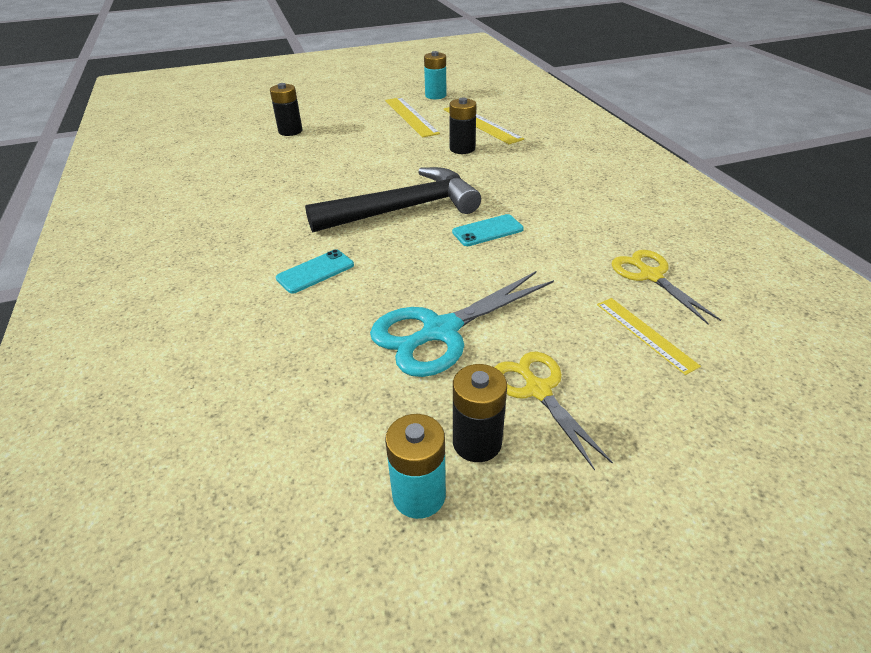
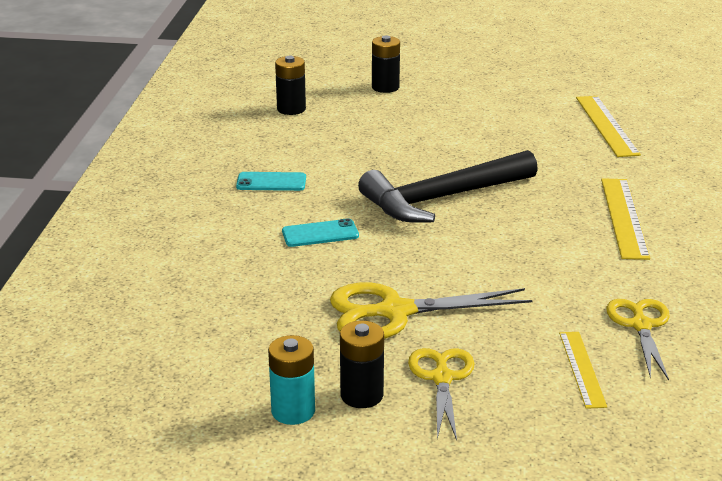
camera: 25 degrees right, 10 degrees down
black hammer [305,167,481,232] -> black hammer turned 150 degrees clockwise [358,150,538,223]
turquoise scissors [370,271,554,377] -> yellow scissors [330,282,533,339]
yellow ruler [385,97,440,138] -> yellow ruler moved to [601,178,650,260]
turquoise battery [424,51,446,99] -> none
black battery [449,98,477,154] -> black battery moved to [275,56,306,115]
turquoise phone [452,214,524,246] -> turquoise phone moved to [236,172,306,191]

